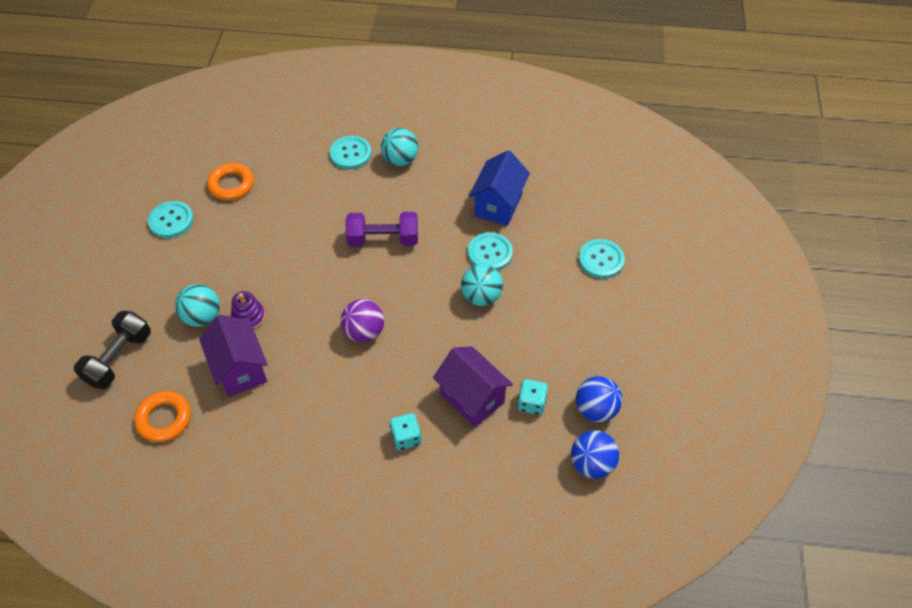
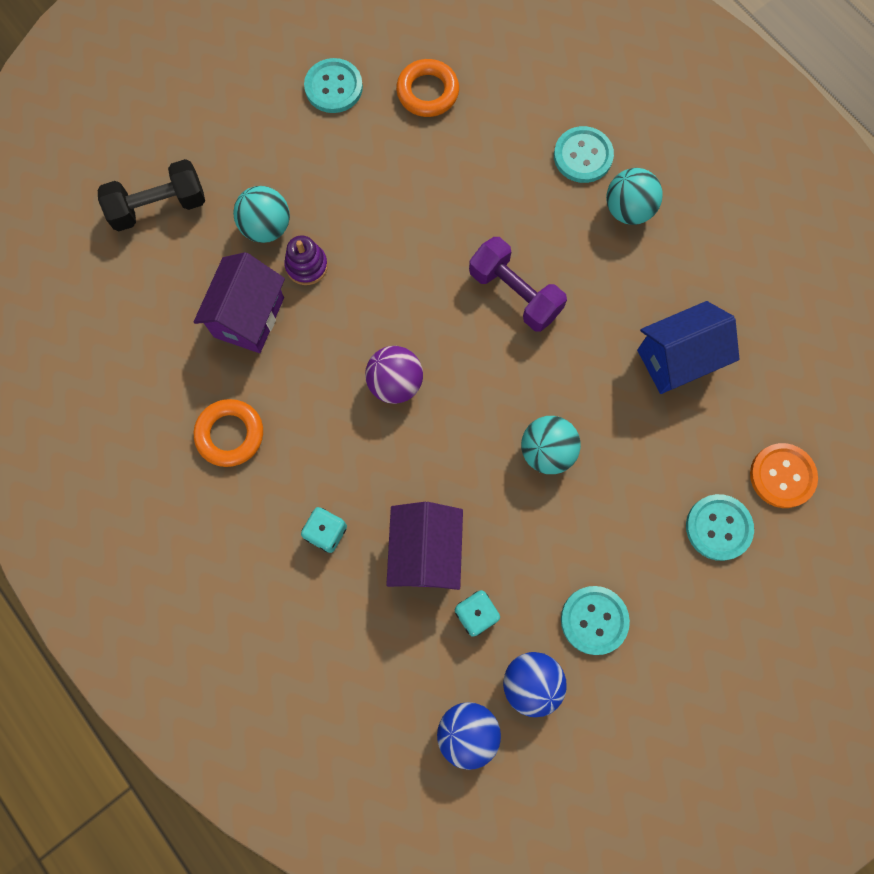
camera: 45 degrees right, 20 degrees up
orange ring [134,391,191,442] -> orange ring moved to [194,399,263,467]
turquoise button [468,232,513,271] -> turquoise button moved to [561,586,630,655]
none -> orange button [750,443,818,508]

